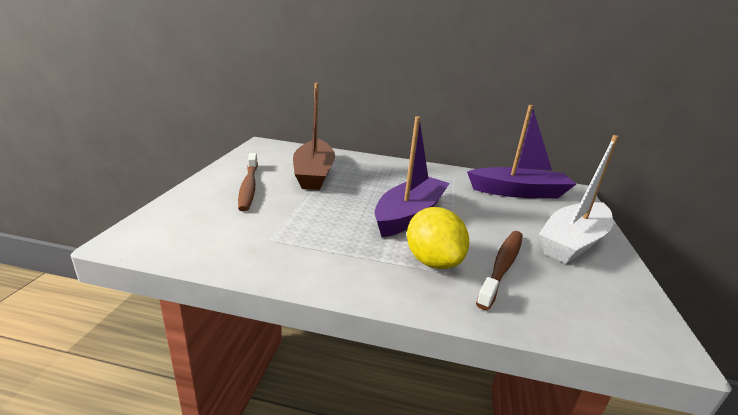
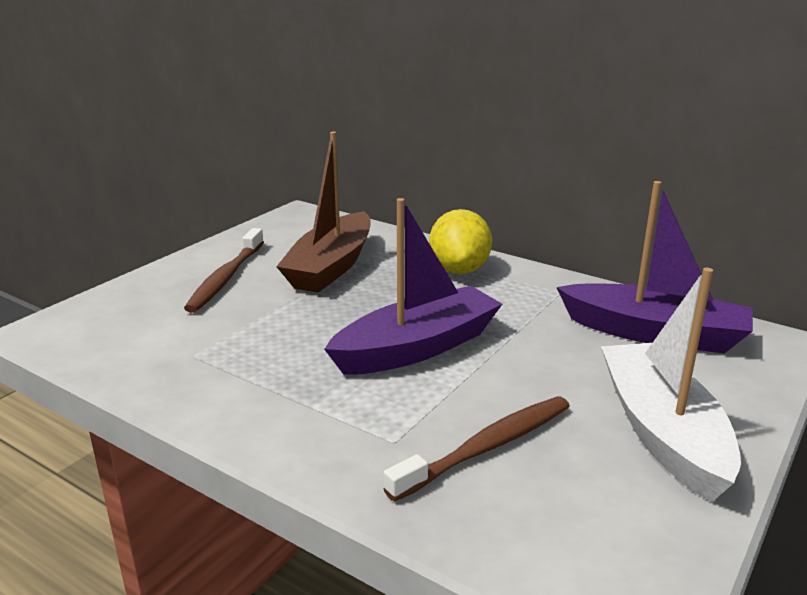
camera: 25 degrees right, 0 degrees up
yellow lemon [407,207,469,269] -> yellow lemon moved to [429,209,492,274]
white boat [538,135,619,263] -> white boat turned 105 degrees clockwise [601,268,741,502]

